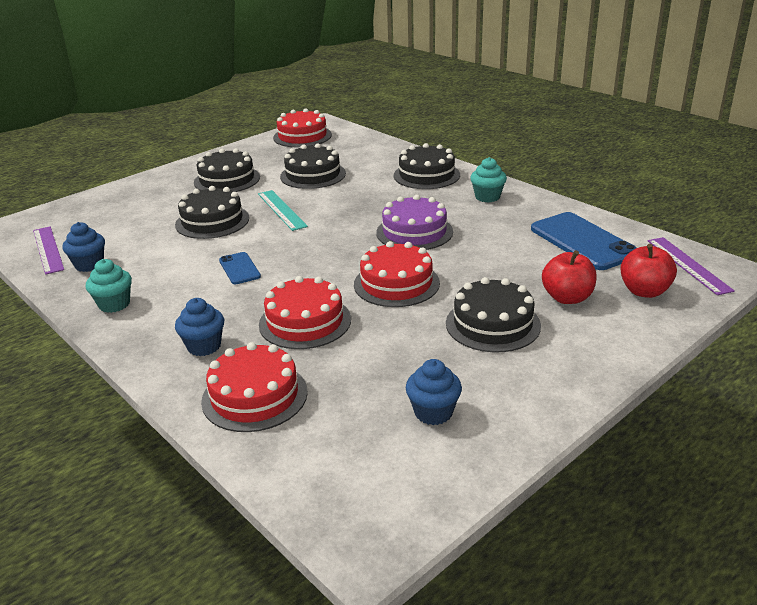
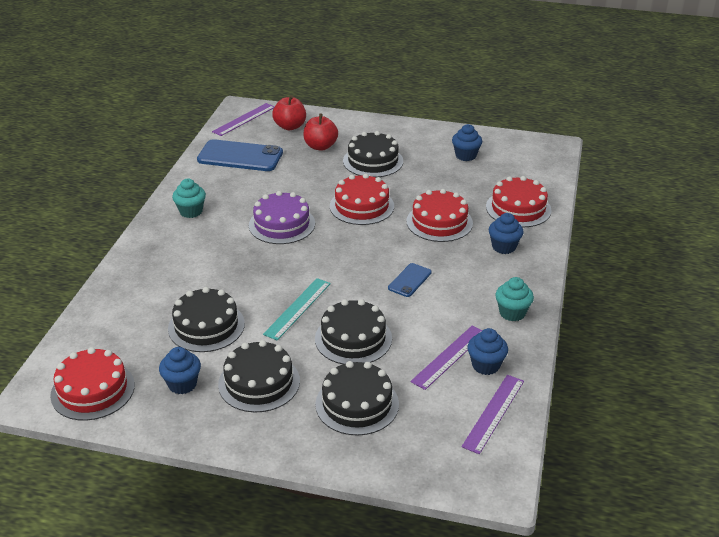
camera: 125 degrees left, 5 degrees up
black cake [394,143,460,189] -> black cake moved to [315,361,399,436]
blue phone [531,212,637,270] -> blue phone turned 75 degrees clockwise [197,139,283,171]
none -> blue cupcake [159,347,201,394]
none -> purple ruler [410,325,483,390]

